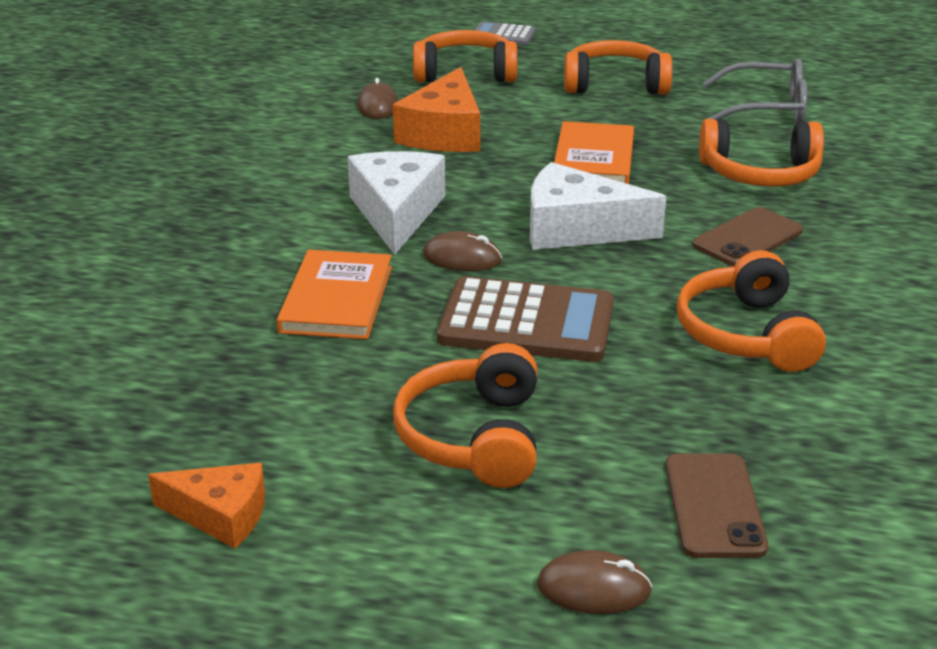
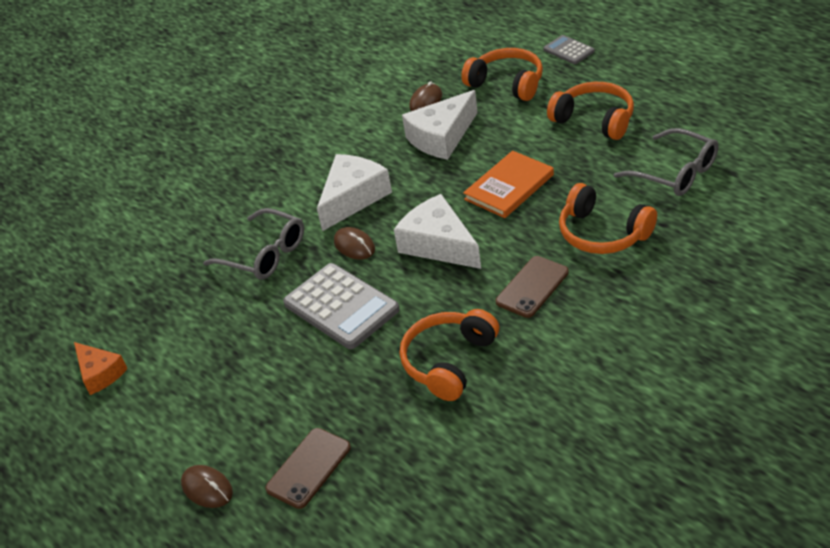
camera: 40 degrees right, 10 degrees up
orange book [277,250,392,339] -> grey glasses [203,208,304,280]
orange cheese [393,67,480,152] -> white cheese [402,90,478,160]
orange headphones [393,343,537,488] -> none
brown calculator [437,276,614,362] -> grey calculator [283,263,400,349]
brown phone [692,207,803,267] -> brown phone turned 45 degrees counterclockwise [496,256,569,318]

